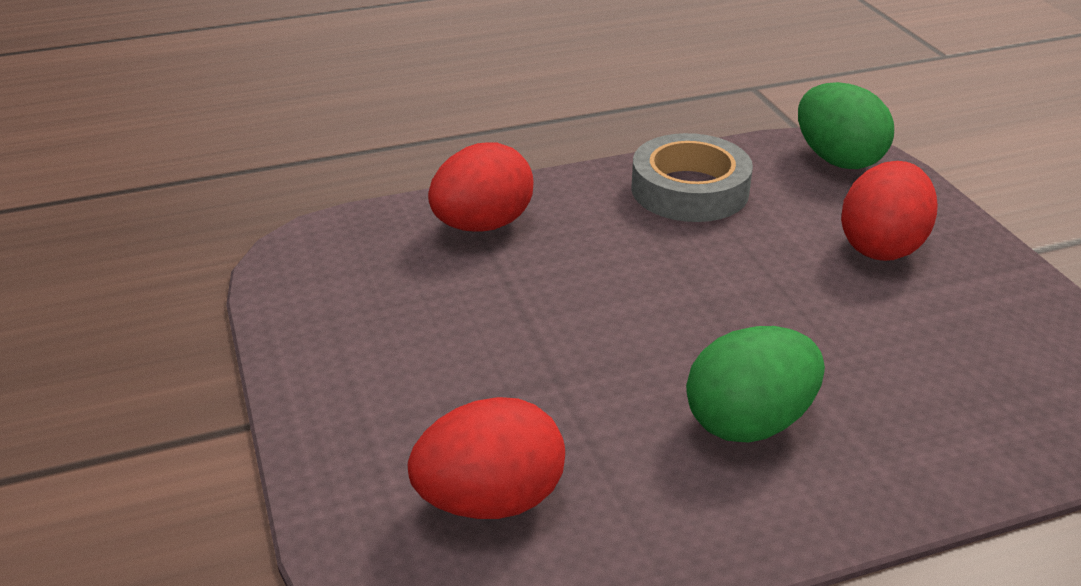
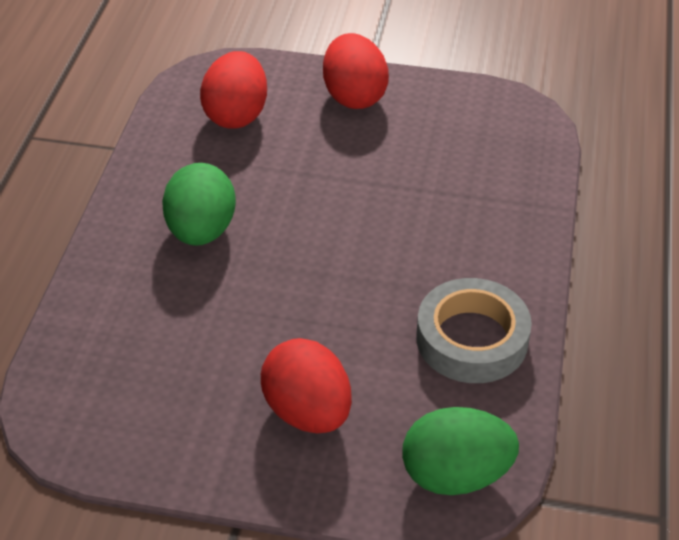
camera: 120 degrees right, 10 degrees up
red egg [428,142,534,232] -> red egg moved to [323,33,389,109]

